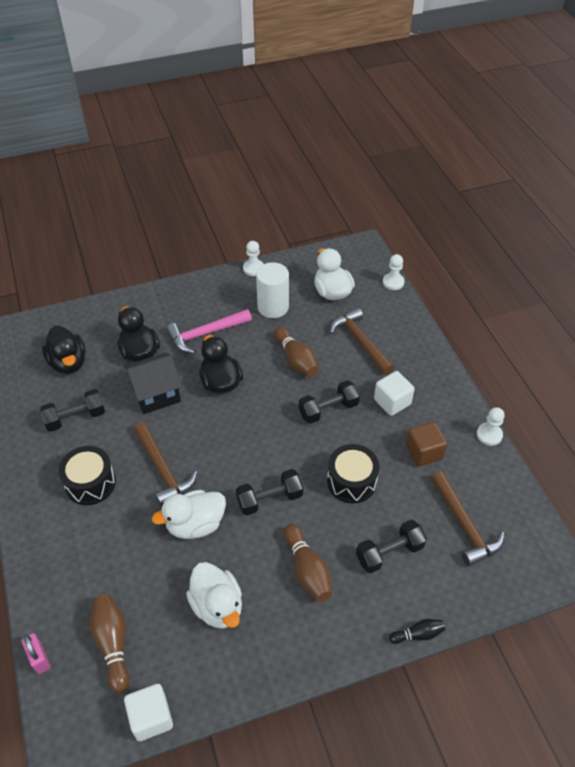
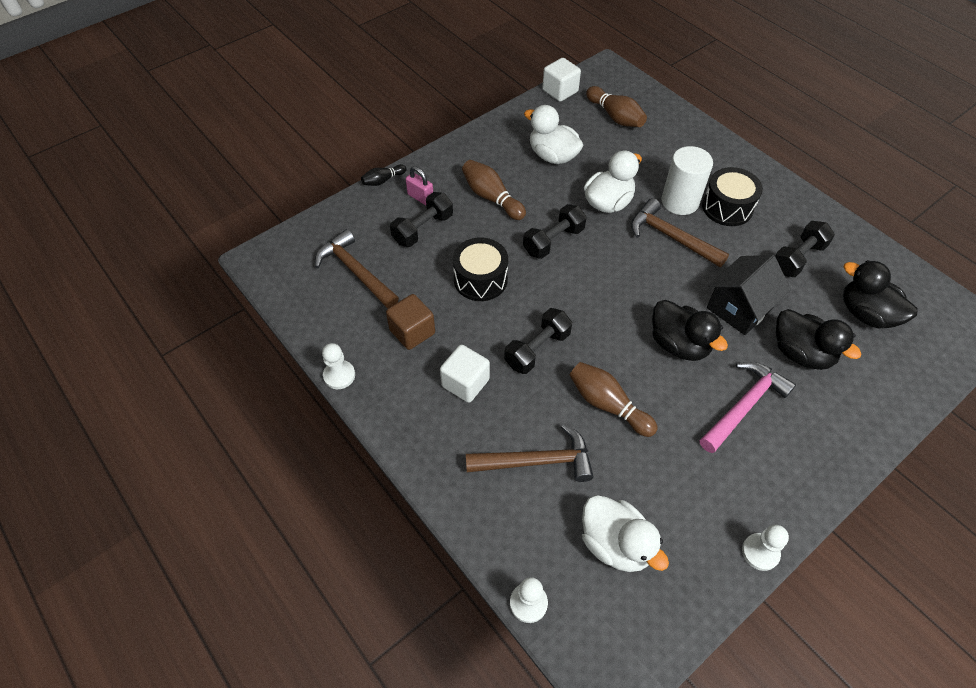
camera: 160 degrees right, 5 degrees up
pink padlock [21,633,50,674] -> pink padlock moved to [406,166,433,205]
white cylinder [256,262,289,318] -> white cylinder moved to [661,146,713,215]
brown hammer [330,308,394,375] -> brown hammer turned 45 degrees counterclockwise [466,424,594,482]

